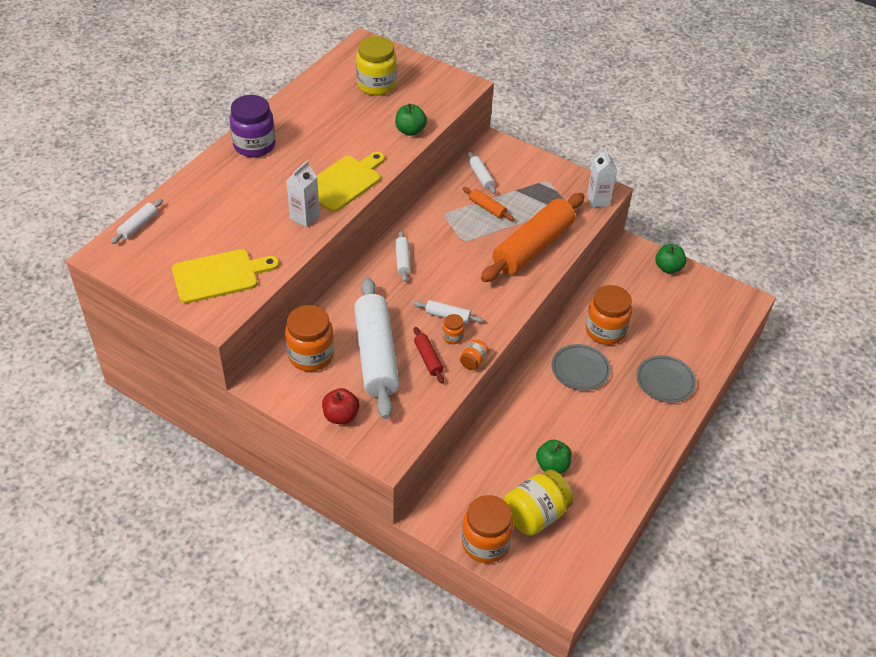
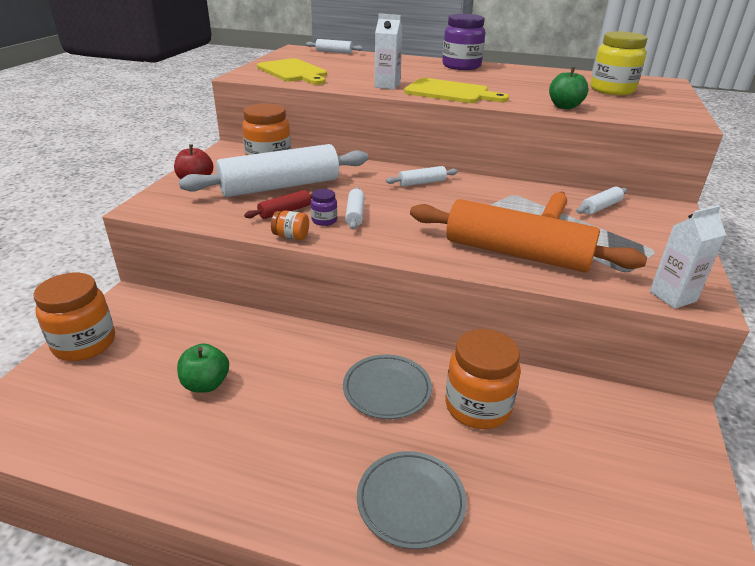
camera: 75 degrees right, 15 degrees down
orange jar [442,314,464,344] -> purple jar [311,189,337,226]
yellow jar [504,469,574,536] -> none
green apple [655,244,686,273] -> none

